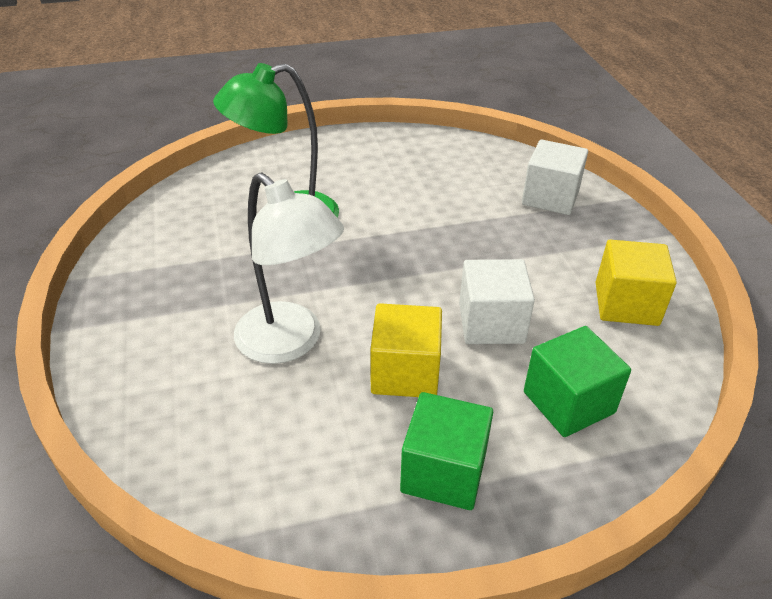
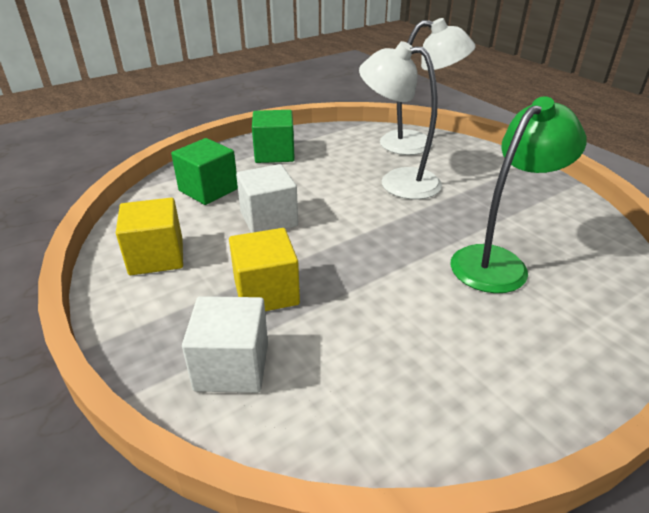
camera: 160 degrees right, 5 degrees down
yellow cube [370,303,442,397] -> yellow cube moved to [229,228,300,311]
none -> white lamp [380,18,475,155]

